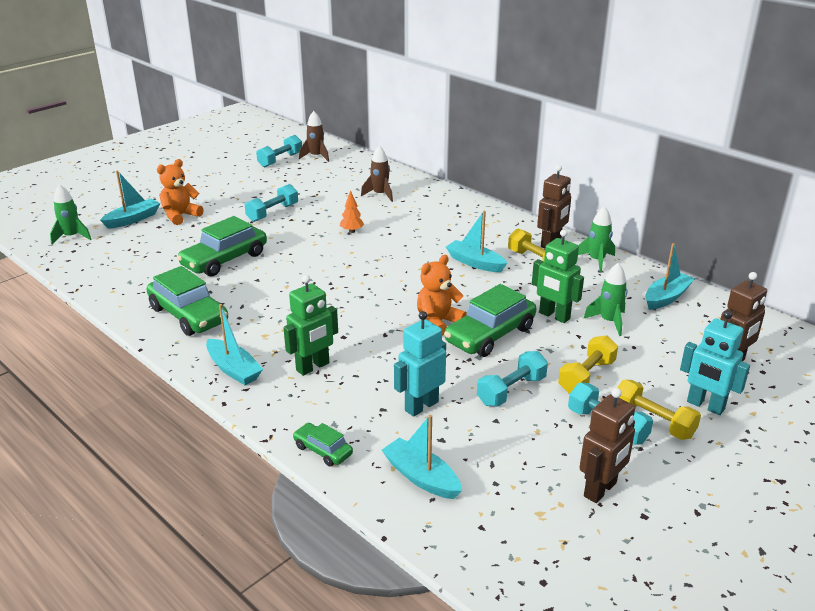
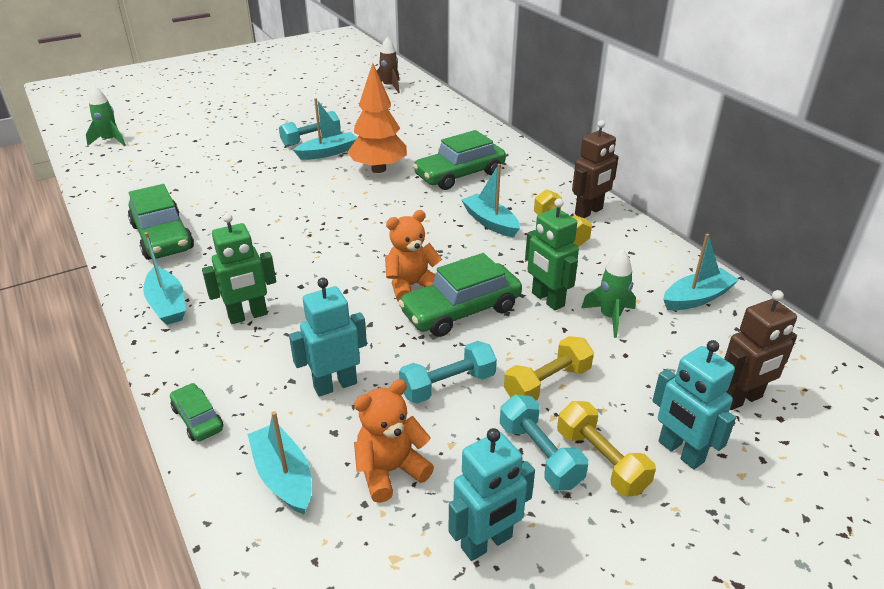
camera: 15 degrees right, 5 degrees up
turquoise boat [100,170,160,229] -> turquoise boat moved to [293,98,357,160]
orange teddy bear [157,159,204,225] -> orange teddy bear moved to [354,379,434,503]
green car [177,216,267,277] -> green car moved to [413,130,506,190]
turquoise dumbbell [256,135,302,168] -> none
orange tree [340,190,364,233] -> orange tree [347,63,407,173], size x2.22
brown rocket [361,145,393,202] -> none
green rocket [578,206,615,272] -> none
brown robot [579,388,635,503] -> turquoise robot [449,428,535,561]

